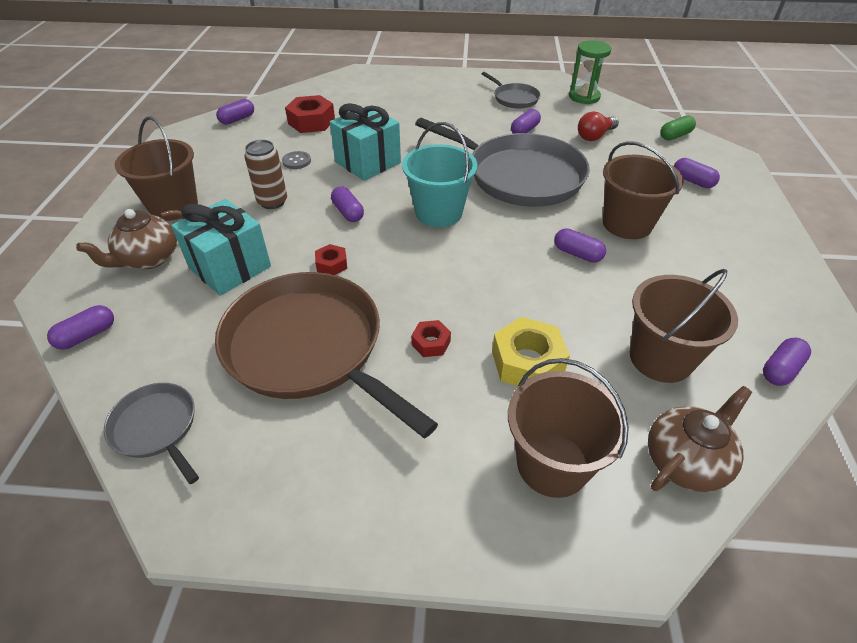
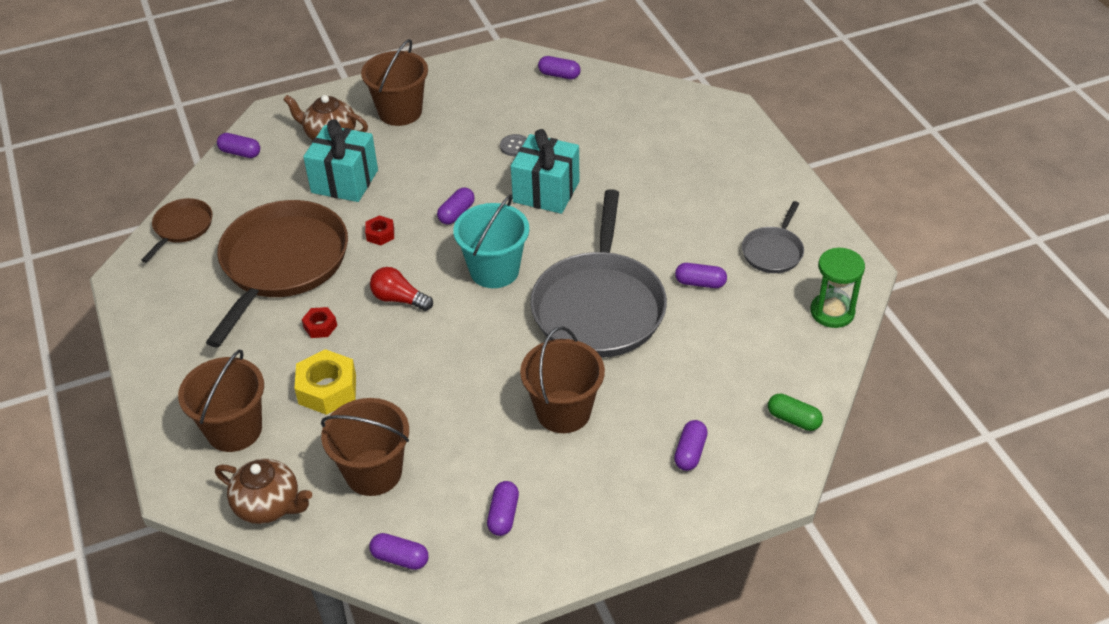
camera: 65 degrees right, 0 degrees up
grey pan [104,383,199,484] -> brown pan [142,198,213,262]
brown can [244,140,287,209] -> none
red nut [285,95,335,133] -> none
purple capsule [554,228,606,263] -> purple capsule moved to [487,481,519,536]
red light bulb [578,111,619,141] -> red light bulb moved to [370,267,433,311]

